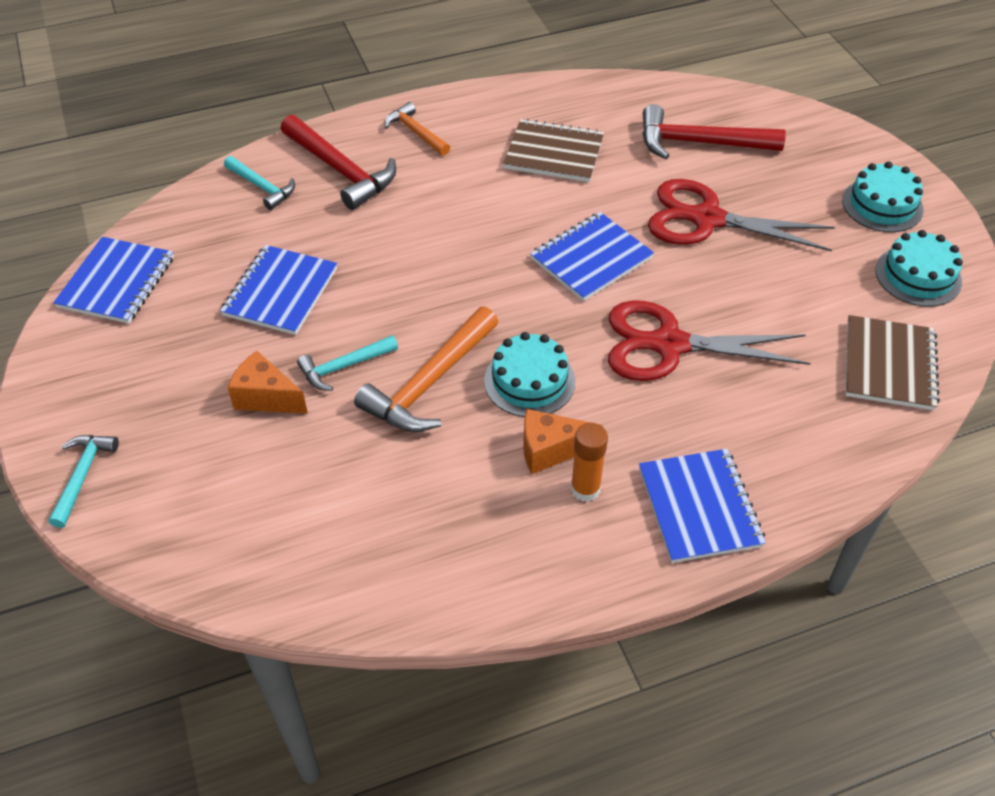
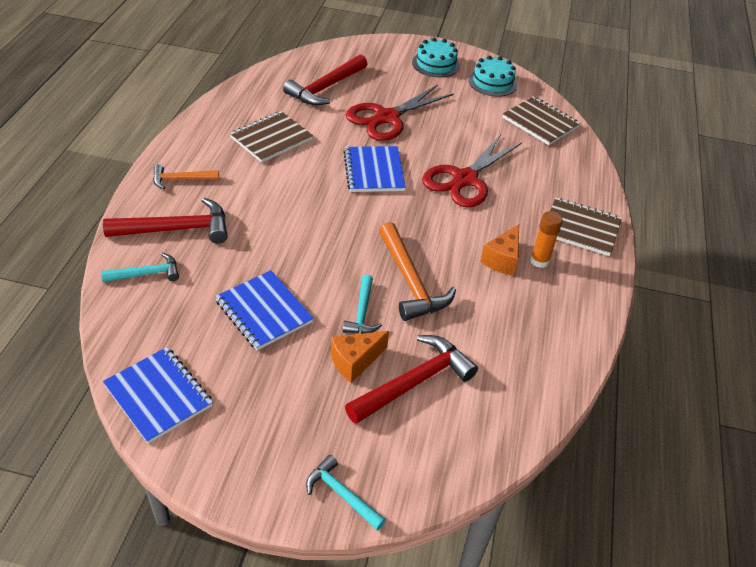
camera: 60 degrees left, 5 degrees down
turquoise cake [484,332,575,417] -> none
blue notebook [639,449,766,563] -> brown notebook [550,197,622,256]
none -> red hammer [345,335,478,424]

